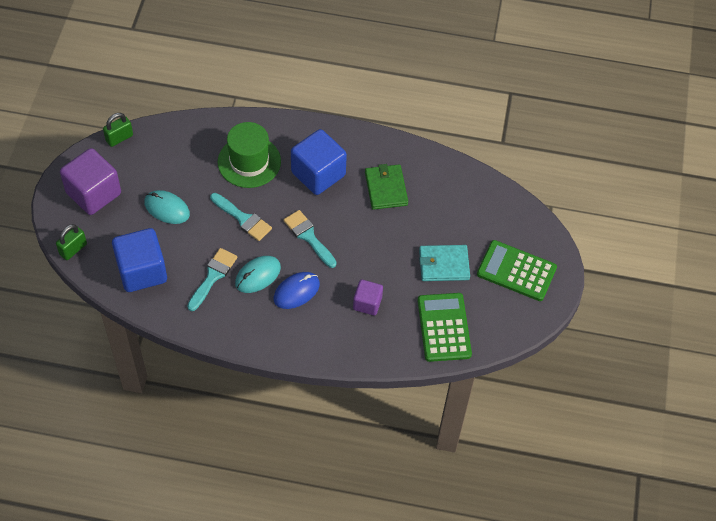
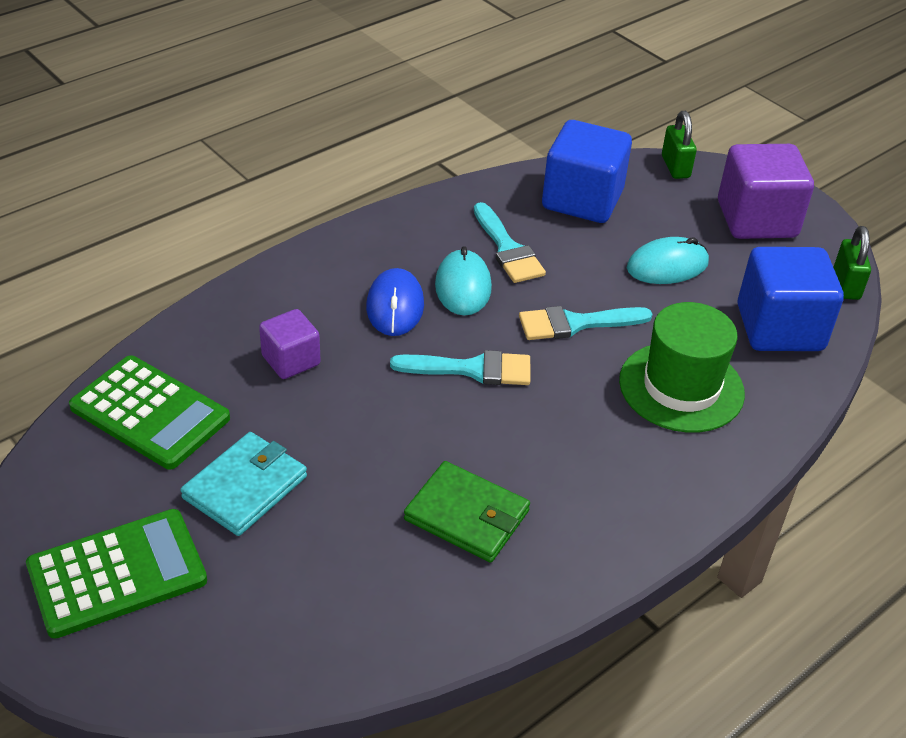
camera: 130 degrees right, 15 degrees down
blue cube [291,129,347,195] -> blue cube moved to [737,247,844,351]

